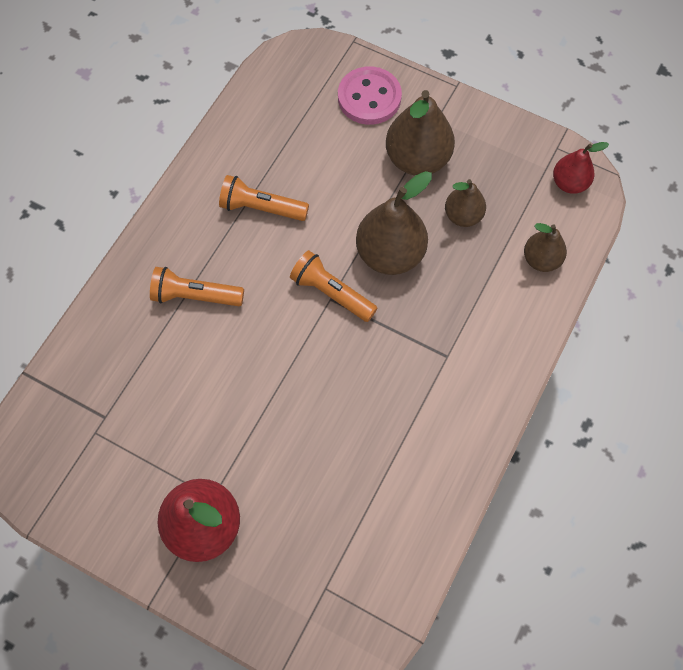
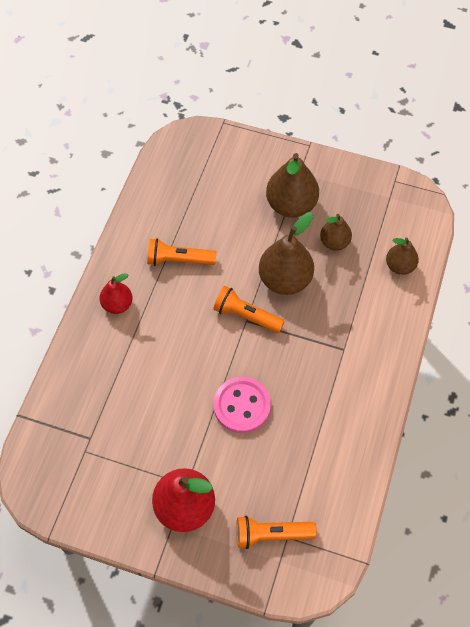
camera: 10 degrees left, 5 degrees down
orange flashlight [150,267,244,306] -> orange flashlight moved to [236,516,317,549]
pink button [338,66,402,125] -> pink button moved to [214,377,271,433]
red pear [553,142,609,194] -> red pear moved to [100,273,133,314]

